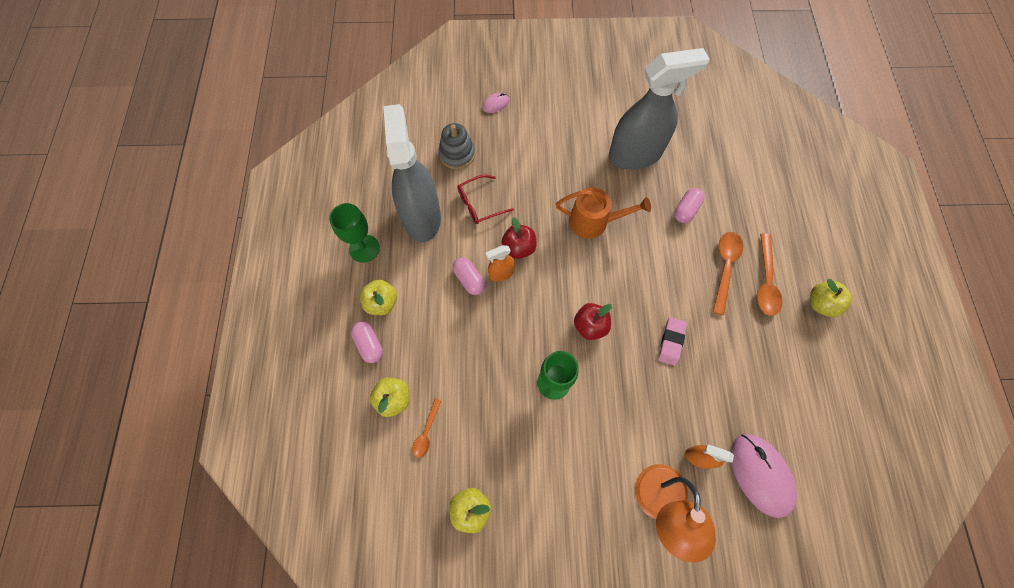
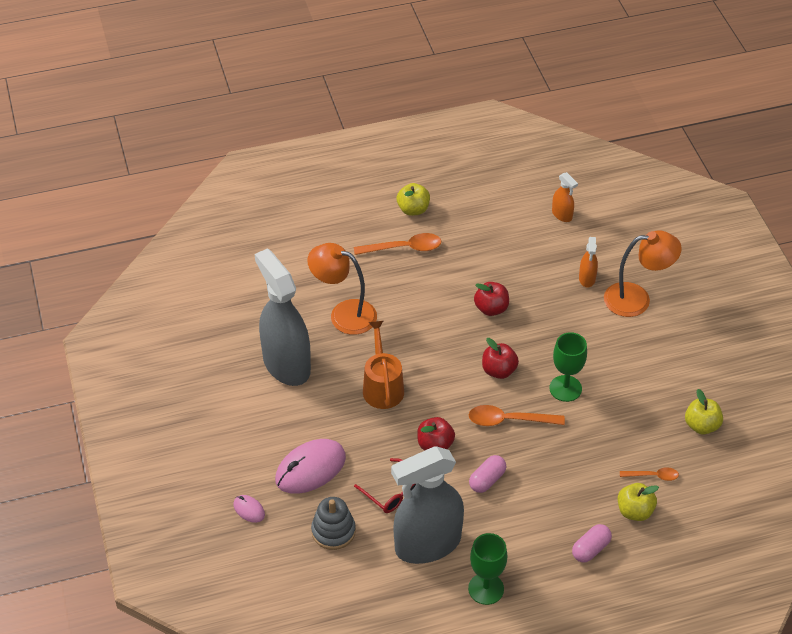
camera: 105 degrees left, 20 degrees down
yellow apple [360,279,397,315] -> none
orange spray bottle [486,245,515,281] -> orange spray bottle moved to [552,172,578,222]
pink eraser [658,317,687,366] -> red apple [474,282,509,316]
pink capsule [674,188,704,223] -> orange lamp [307,243,377,335]
orange spoon [713,232,743,315] -> orange spoon moved to [469,405,565,426]
pink mouse [731,434,797,518] -> pink mouse moved to [275,439,346,494]

